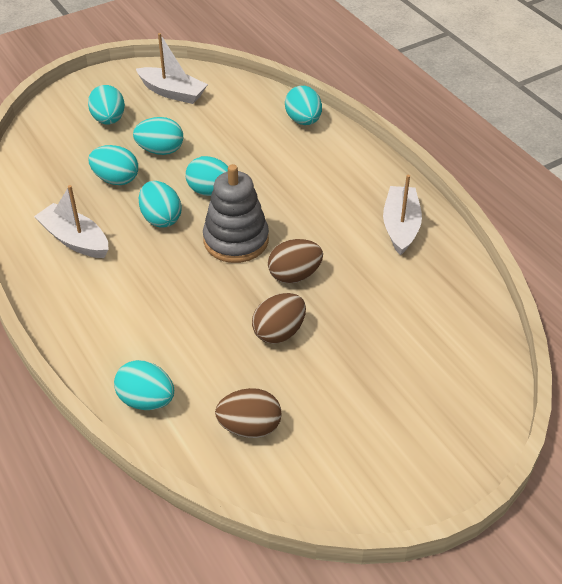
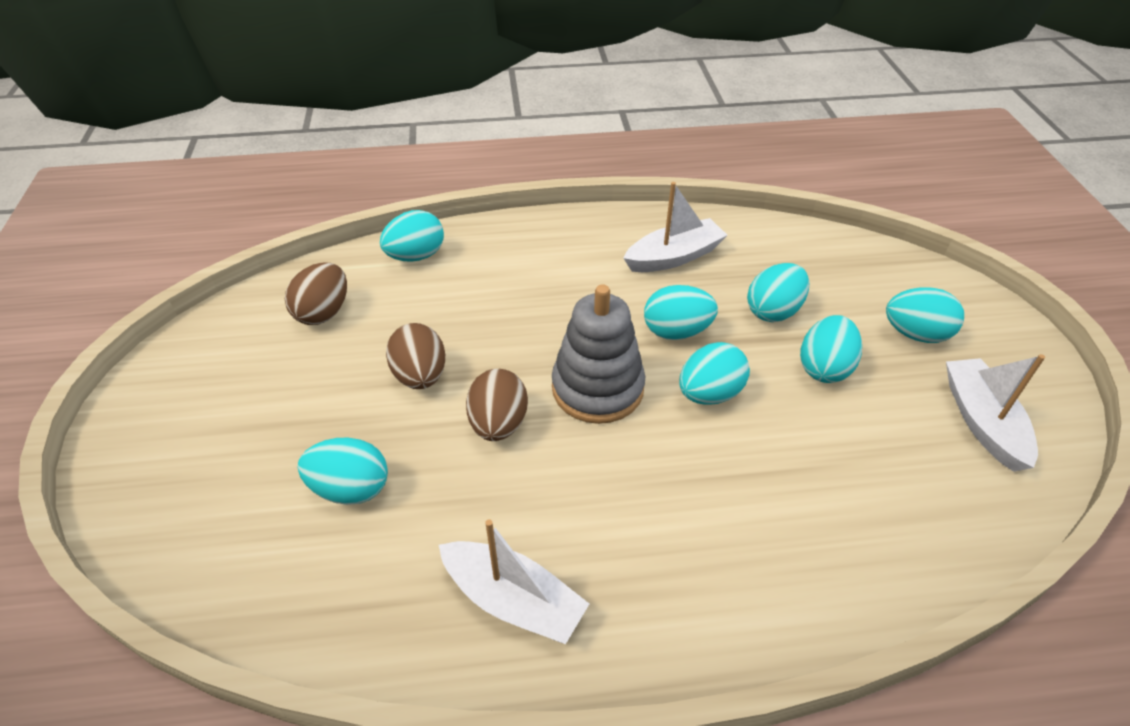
camera: 115 degrees right, 0 degrees up
white boat [136,33,208,104] -> white boat turned 120 degrees clockwise [946,354,1045,472]
turquoise egg [285,86,322,125] -> turquoise egg moved to [298,438,388,505]

